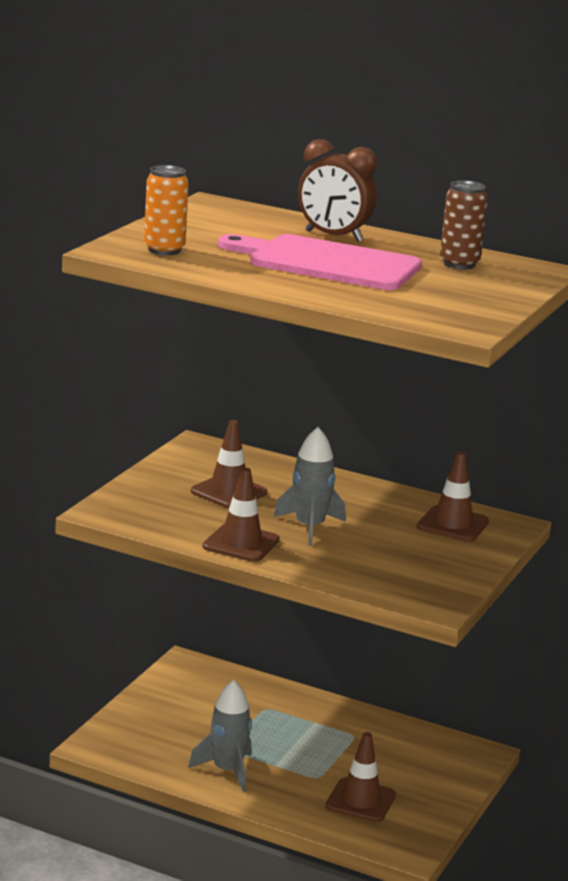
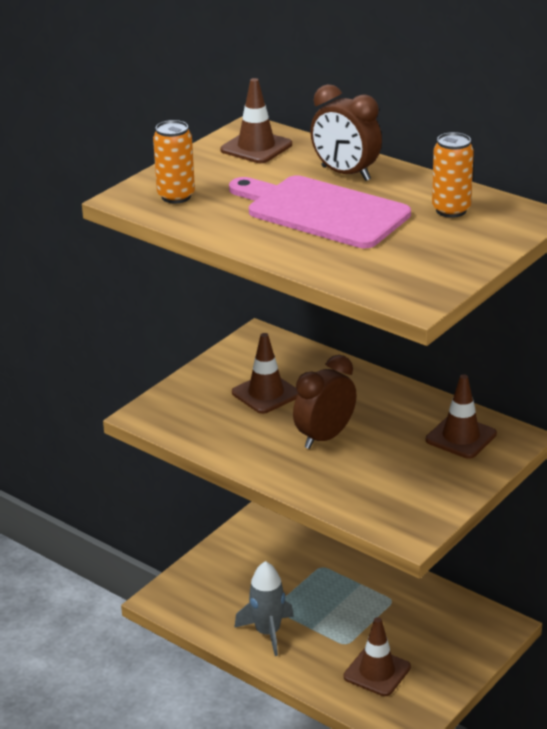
camera: 15 degrees right, 10 degrees up
brown traffic cone [202,468,280,562] -> brown traffic cone moved to [220,78,292,163]
grey rocket [274,427,346,546] -> brown clock [293,355,357,449]
brown can [440,180,488,269] -> orange can [432,132,474,218]

